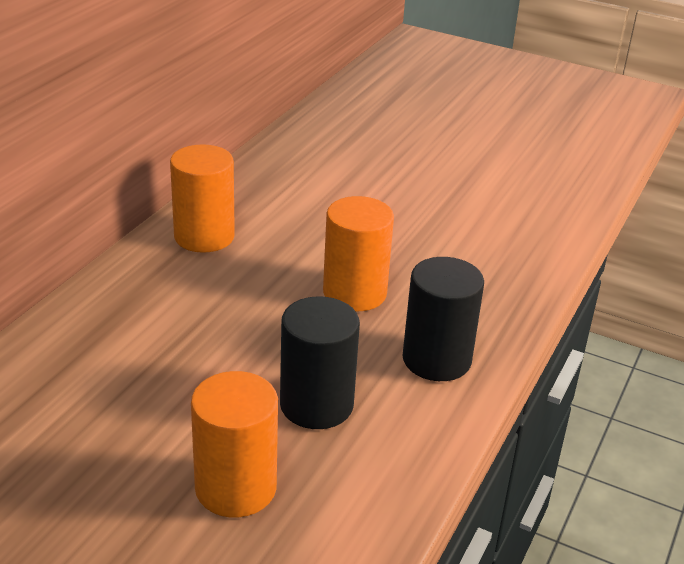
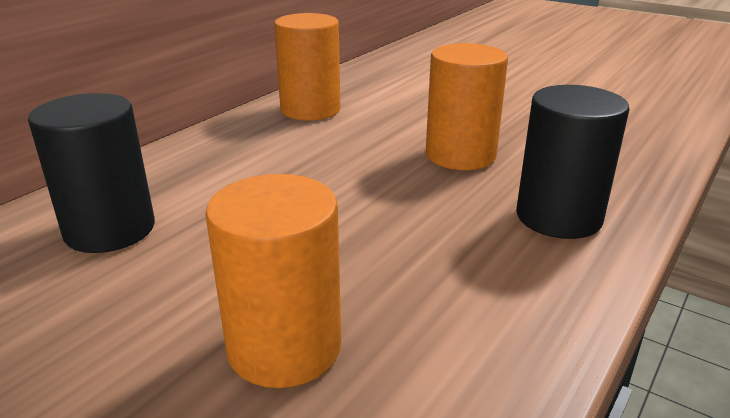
camera: 10 degrees right, 5 degrees down
black cylinder [280,296,360,429] -> black cylinder moved to [28,93,155,253]

